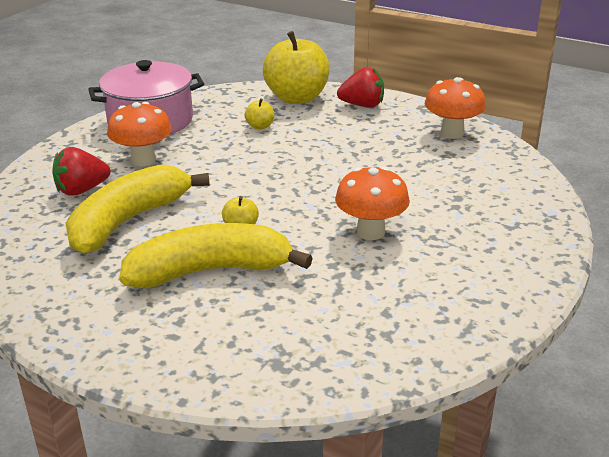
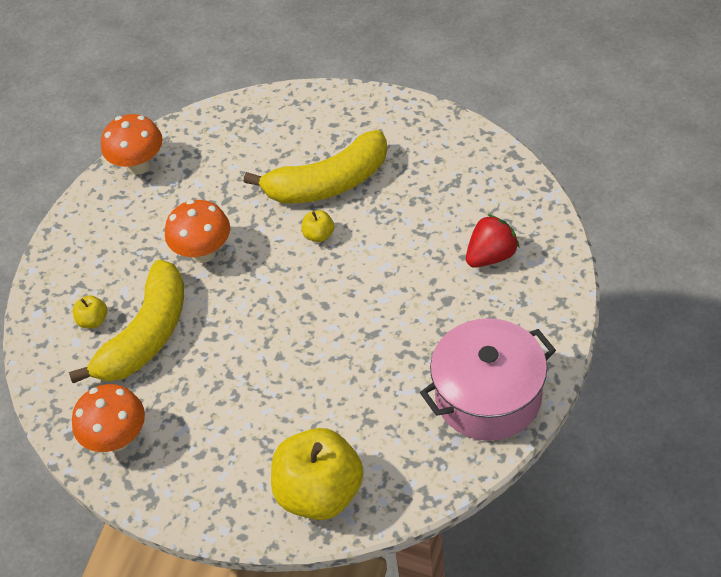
camera: 175 degrees right, 20 degrees up
yellow banana [65,165,210,254] -> yellow banana moved to [69,260,184,383]
orange mushroom [107,102,172,166] -> orange mushroom moved to [101,114,163,175]
yellow apple [245,98,274,130] -> yellow apple moved to [73,295,107,328]
red strawberry [337,67,384,108] -> none

